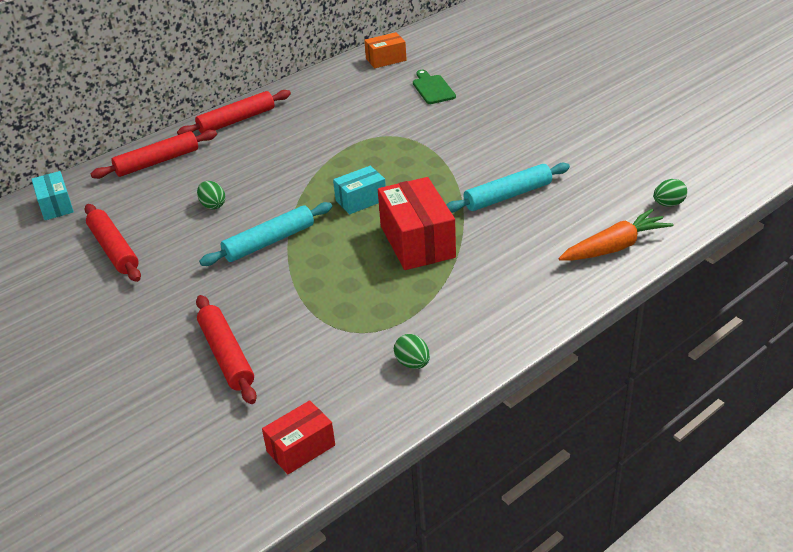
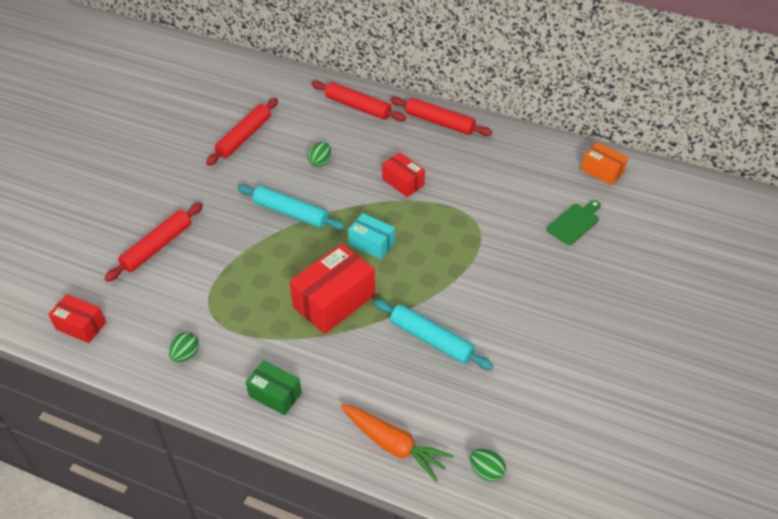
camera: 60 degrees right, 10 degrees up
turquoise box [31,171,74,220] -> none
none -> green box [246,360,302,415]
none -> red box [382,152,425,197]

